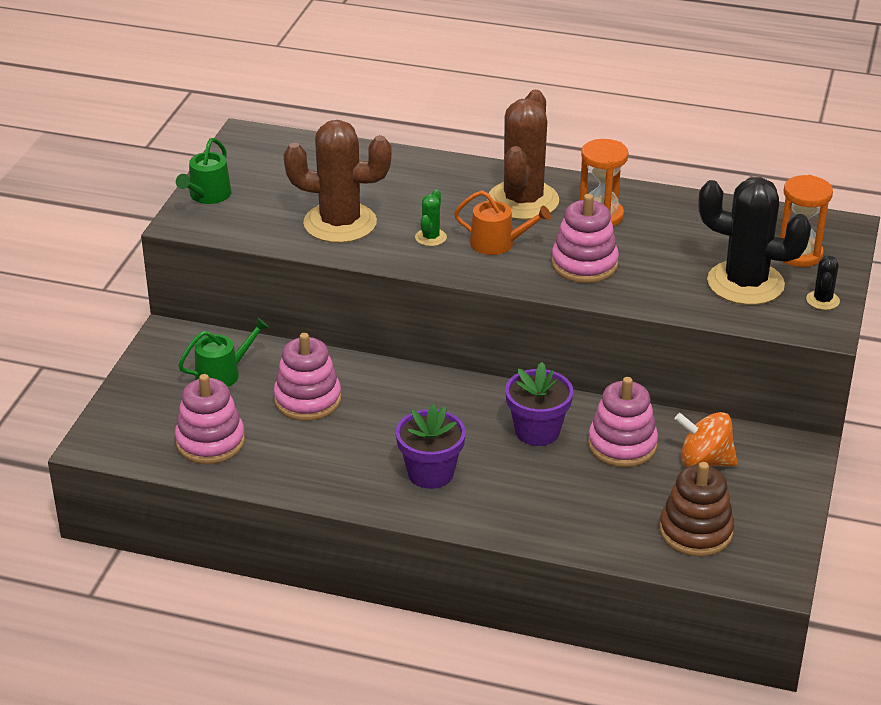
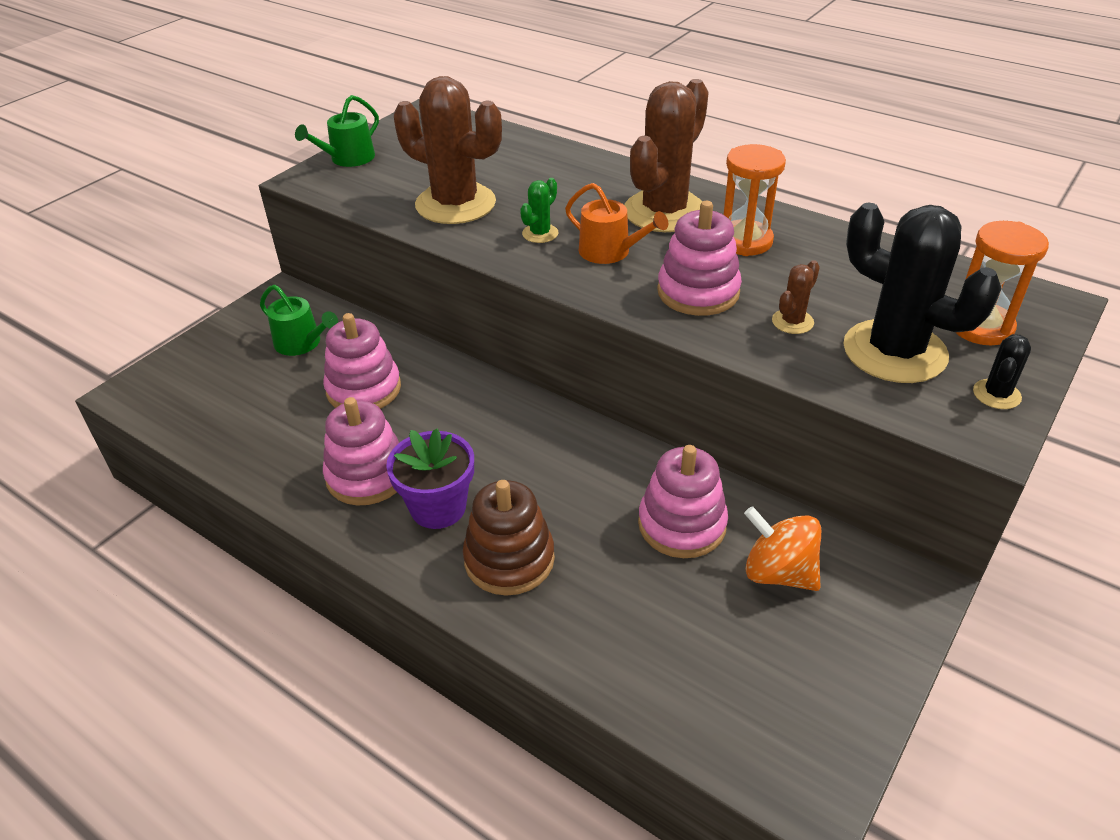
camera: 20 degrees right, 5 degrees up
pink stacking toy [175,374,245,464] -> pink stacking toy moved to [323,397,399,506]
green watering can [178,317,269,387] -> green watering can turned 45 degrees clockwise [260,285,338,356]
purple flower pot [505,362,573,446] -> none
brown stacking toy [660,462,734,557] -> brown stacking toy moved to [463,480,555,596]
none -> brown cactus [772,260,820,334]

